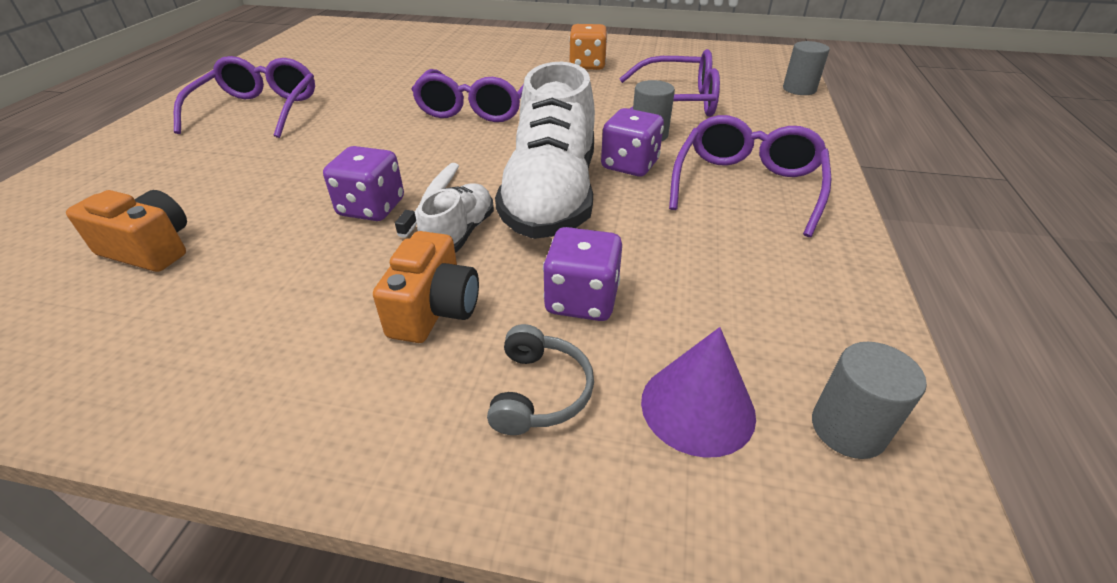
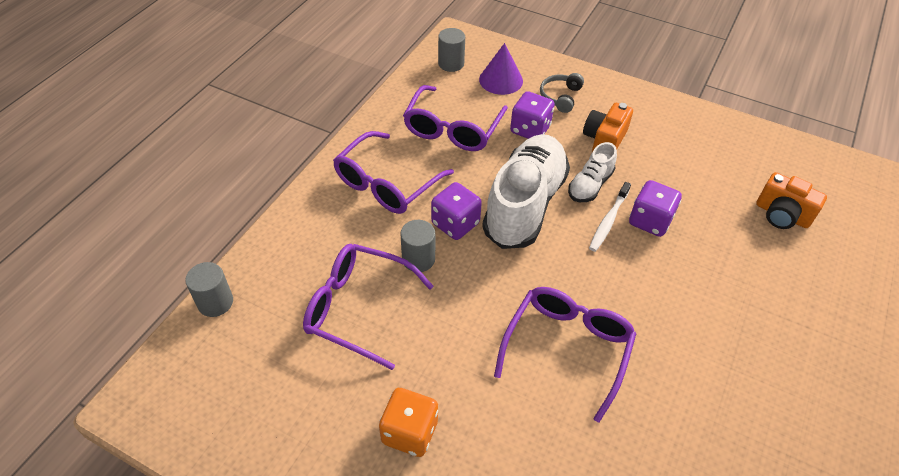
camera: 165 degrees left, 10 degrees up
purple glasses [174,56,315,138] -> purple glasses moved to [403,85,508,151]

